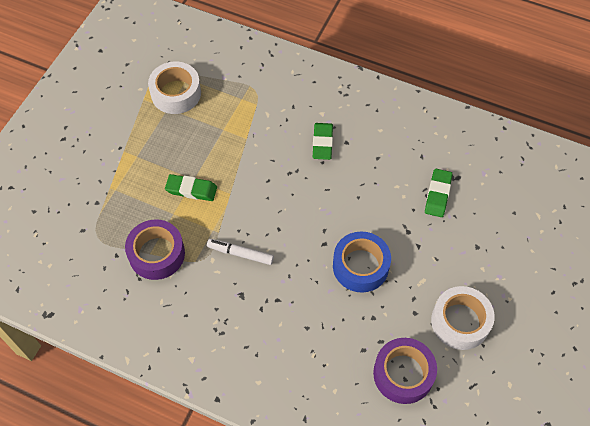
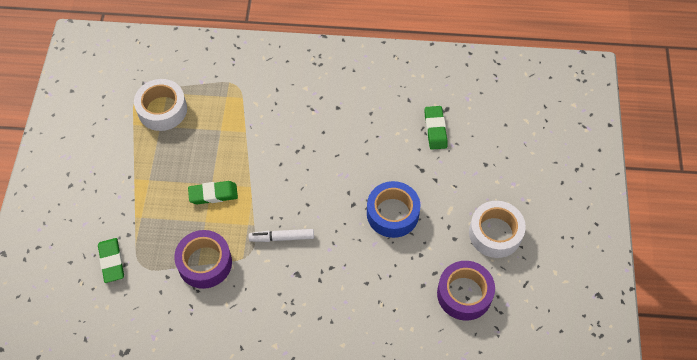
camera: 20 degrees left, 0 degrees up
green eraser [313,123,333,160] -> green eraser moved to [98,238,124,283]

